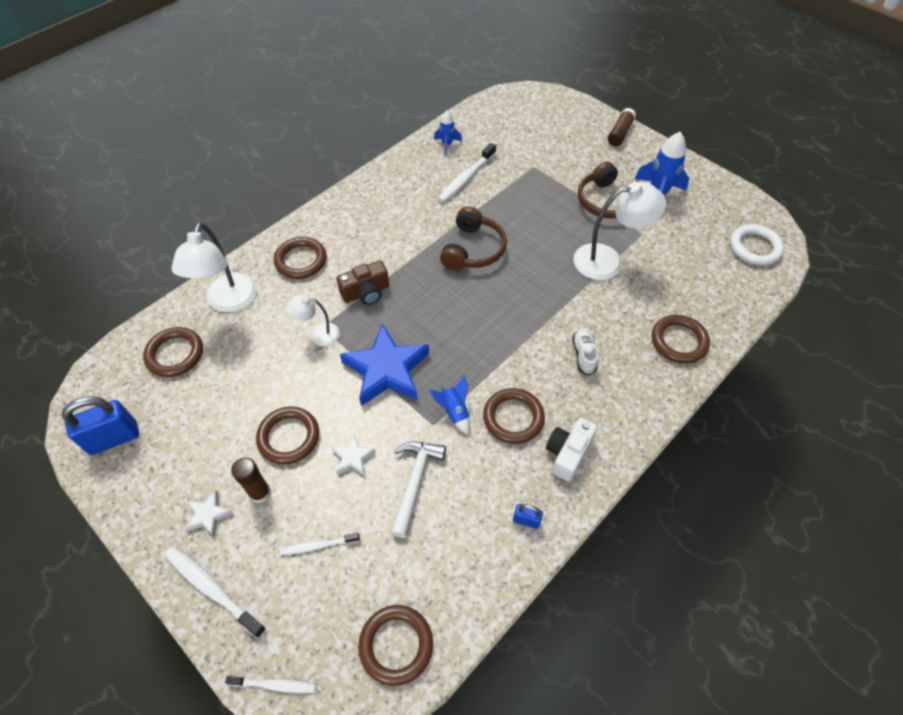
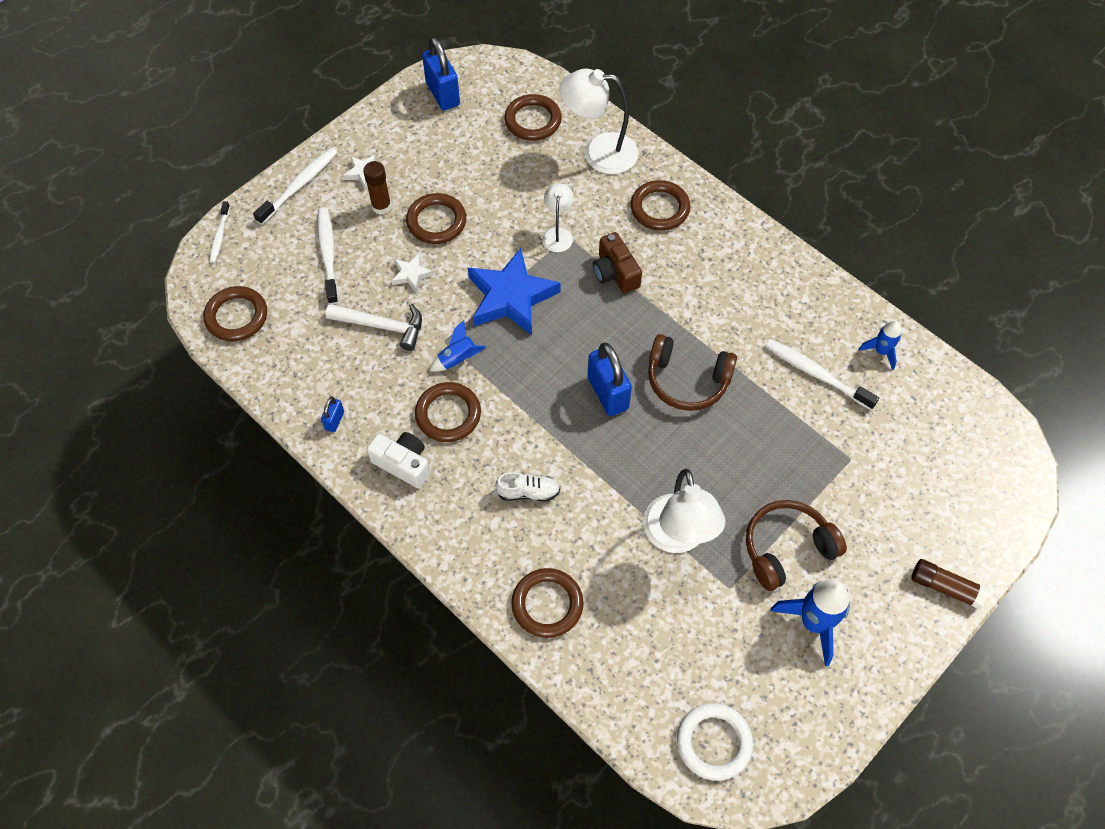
camera: 90 degrees right, 5 degrees up
white toothbrush [280,533,360,555] -> white toothbrush [317,207,338,305], size x1.64
none -> blue padlock [588,343,632,416]

